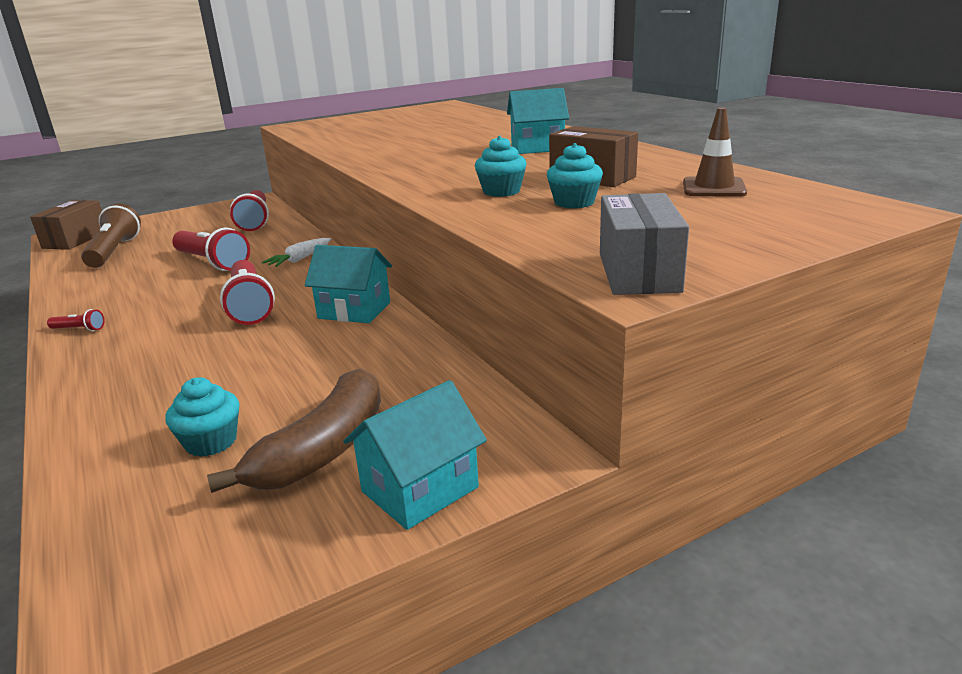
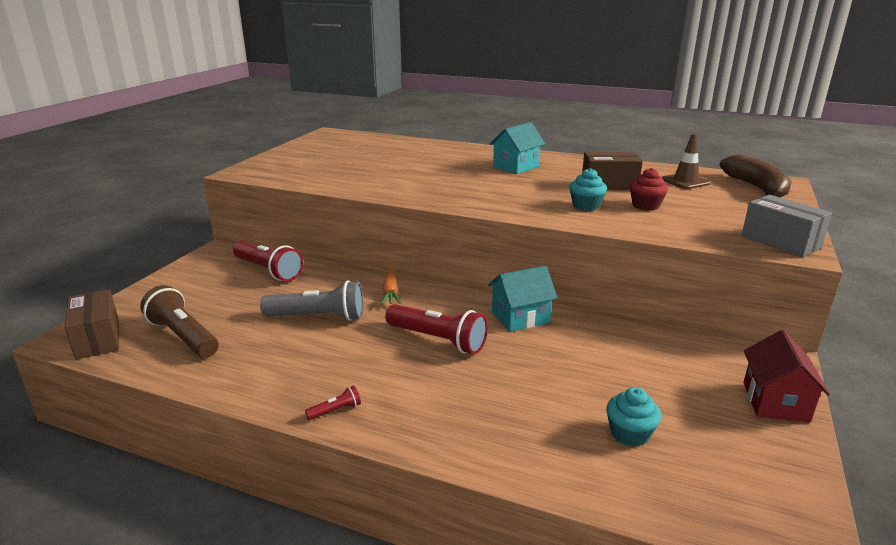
camera: 40 degrees left, 0 degrees up
red flashlight [172,228,250,271] -> grey flashlight [260,280,364,321]
brown banana [207,368,381,493] -> brown banana moved to [719,154,792,198]
white carrot [262,238,331,267] -> orange carrot [381,269,401,304]
turquoise house [343,380,487,530] -> red house [743,330,830,423]
turquoise cupcake [547,143,603,209] -> red cupcake [630,168,668,211]

